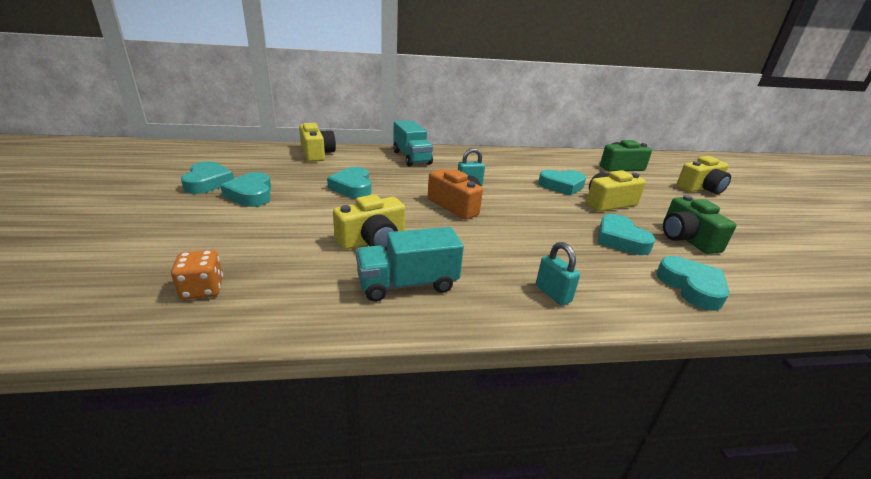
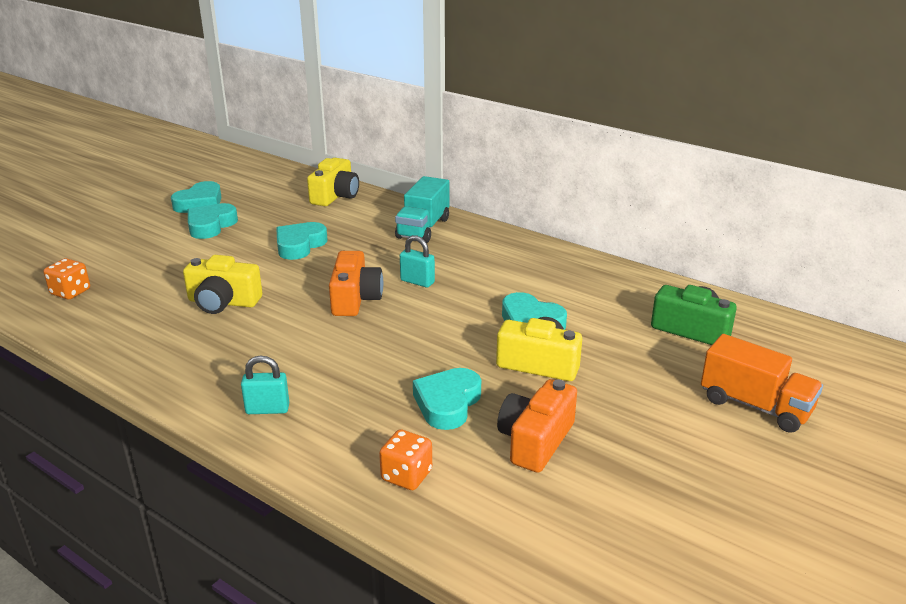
camera: 45 degrees right, 0 degrees up
turquoise truck [356,227,464,302] -> none
turquoise padlock [536,242,580,305] -> turquoise padlock turned 75 degrees clockwise [241,355,289,414]
turquoise heart [656,256,729,311] -> orange dice [379,429,432,490]
green camera [663,195,737,254] -> orange camera [497,379,577,473]
yellow camera [676,156,731,194] -> orange truck [701,334,823,433]

